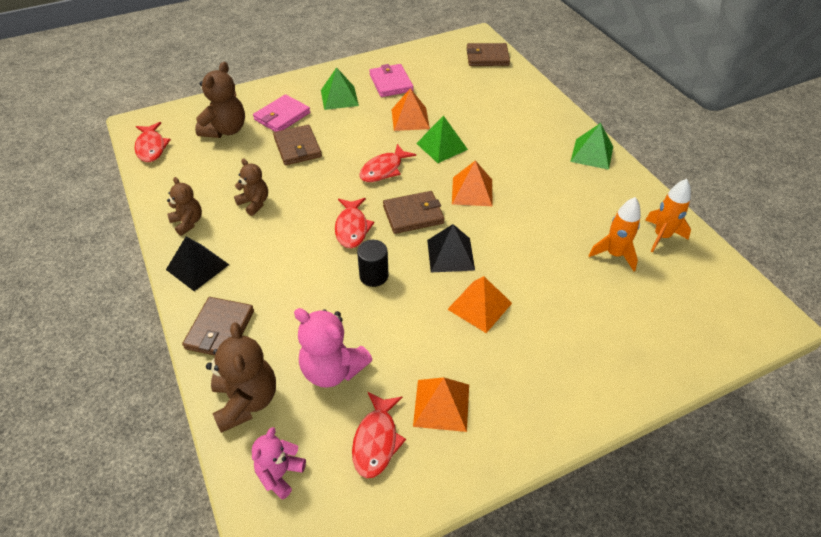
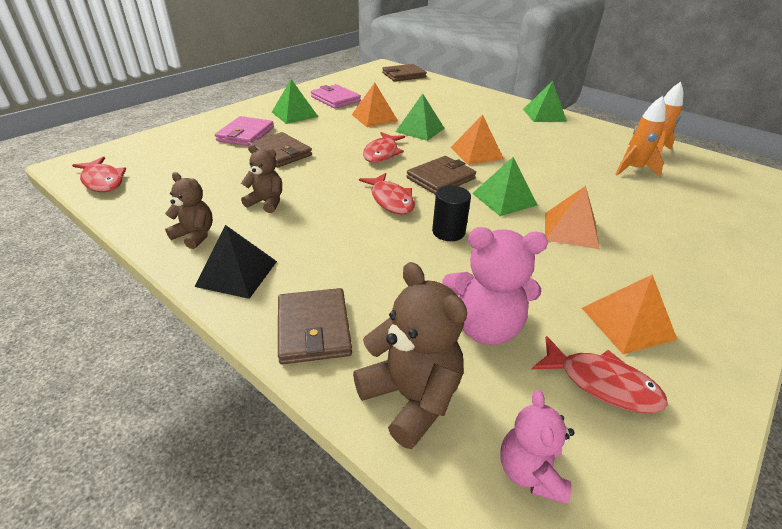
camera: 25 degrees left, 10 degrees down
brown teddy bear [195,62,245,138] -> none
red fish [352,391,406,478] -> red fish turned 45 degrees counterclockwise [532,336,668,413]
black pyramid [427,224,475,273] -> green pyramid [472,157,537,216]

